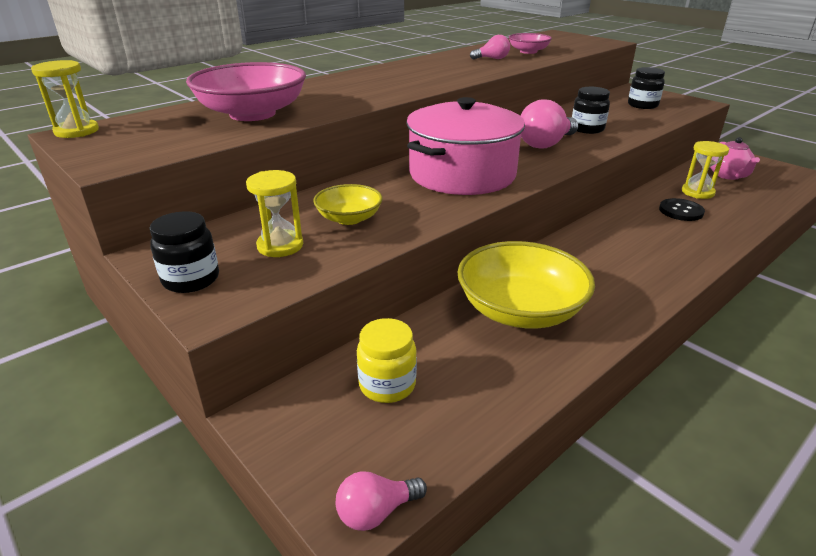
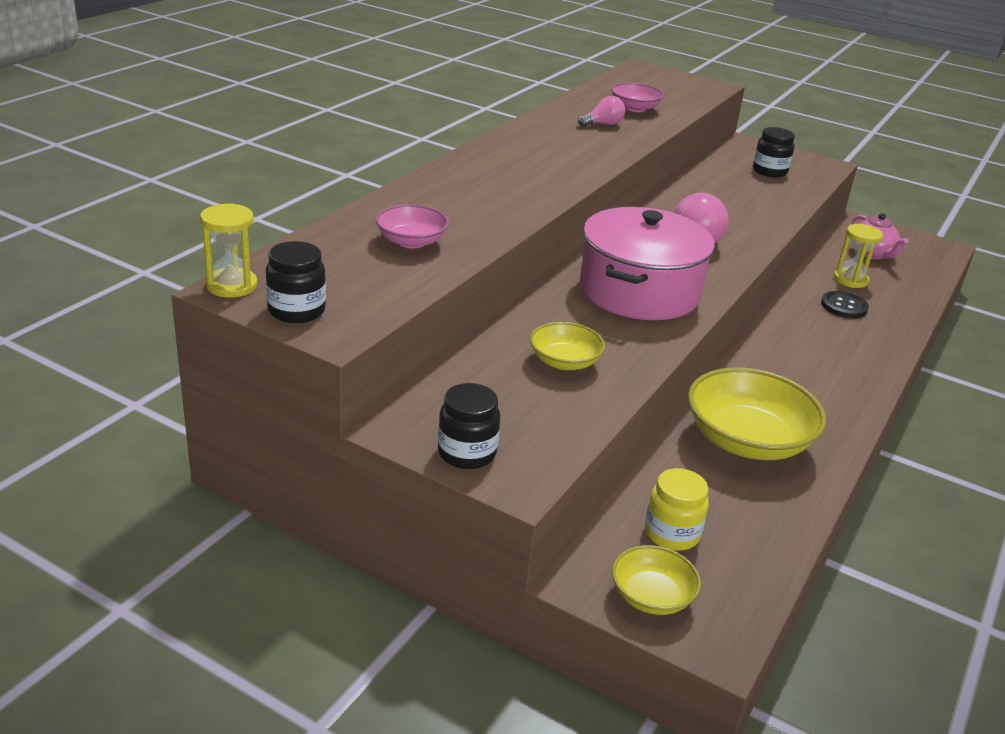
camera: 20 degrees left, 0 degrees up
pink bowl [186,62,306,121] -> pink bowl [376,204,449,248], size x0.54
yellow hourglass [246,170,303,257] -> none
pink light bulb [336,471,427,531] -> none
black jar [572,87,610,134] -> black jar moved to [266,241,326,323]
none -> yellow bowl [612,545,701,615]

